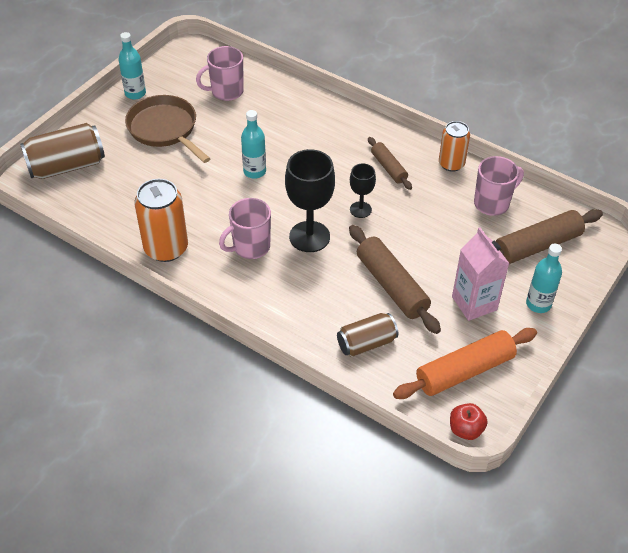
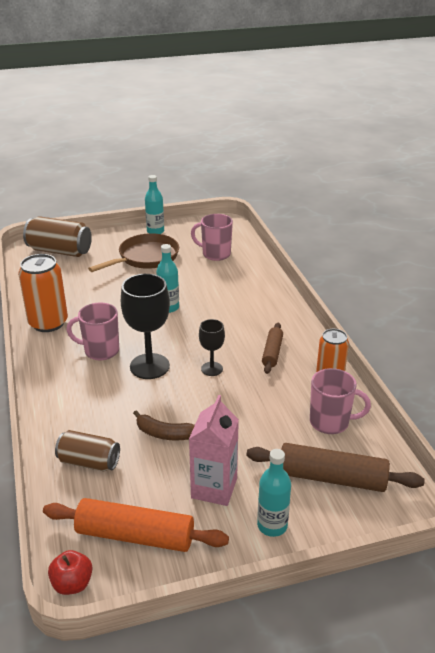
camera: 40 degrees right, 15 degrees down
brown pan [125,95,211,163] -> brown pan turned 45 degrees clockwise [88,233,179,272]
brown rolling pin [349,225,441,334] -> brown banana [133,410,195,441]

